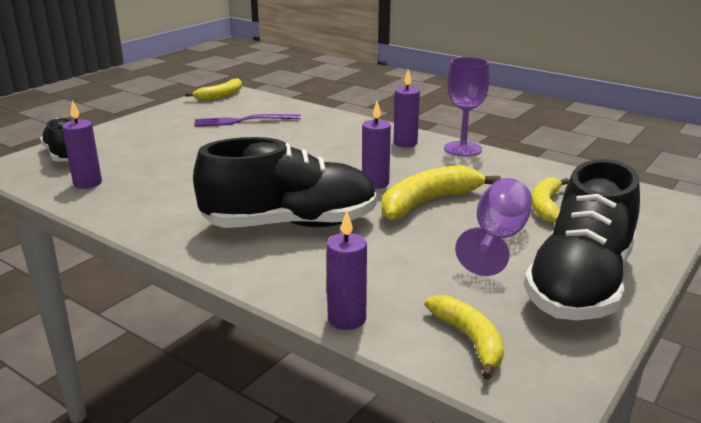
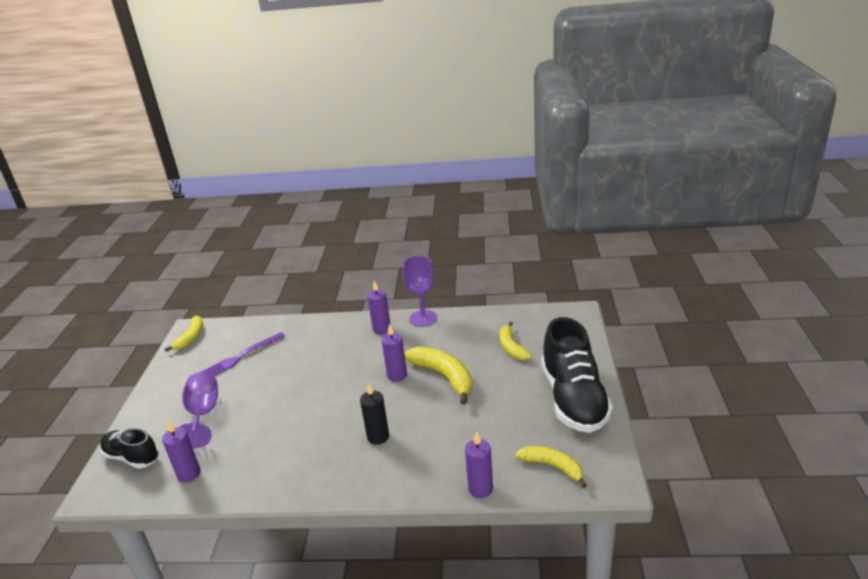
camera: 30 degrees left, 5 degrees up
black shoe [193,137,377,228] -> black candle [360,382,389,445]
yellow banana [382,165,501,220] -> yellow banana turned 120 degrees clockwise [404,346,472,405]
purple goblet [455,178,532,276] -> purple goblet moved to [179,372,218,449]

